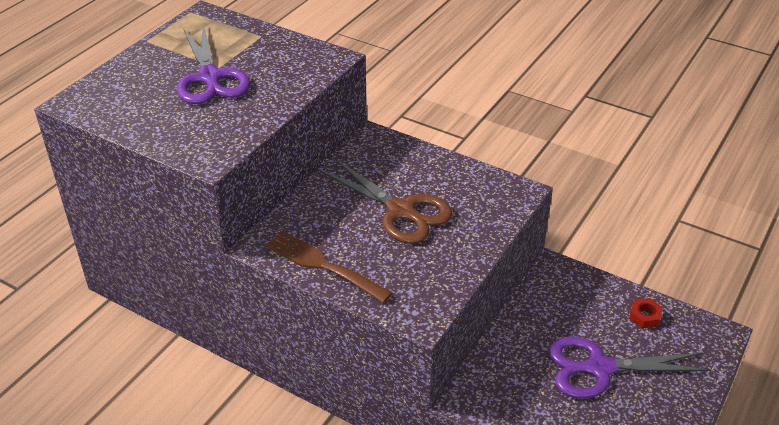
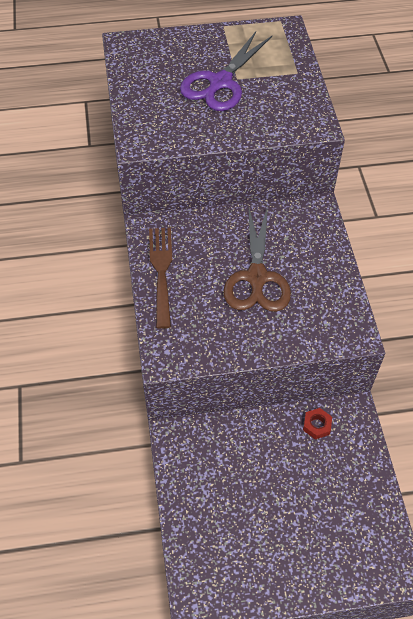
camera: 50 degrees right, 15 degrees up
purple scissors [548,336,711,399] -> none
red nut [629,298,663,329] -> red nut moved to [303,408,332,440]

